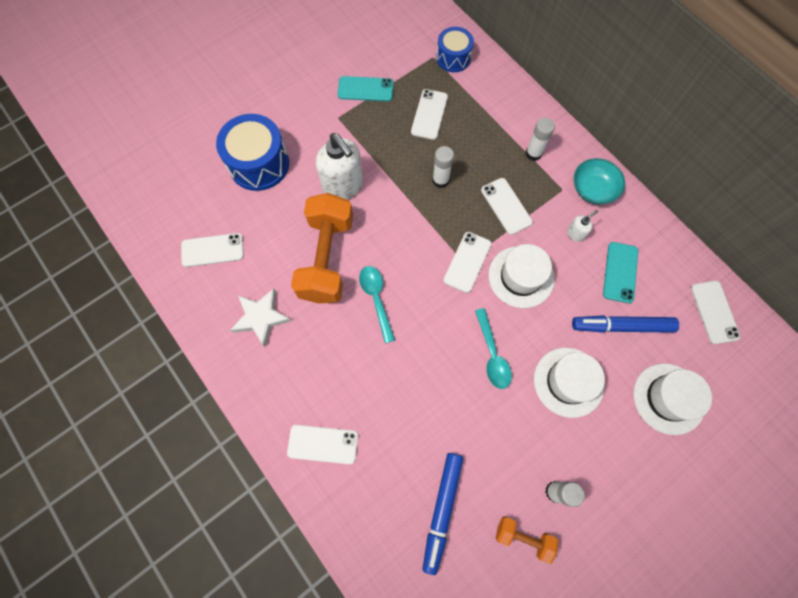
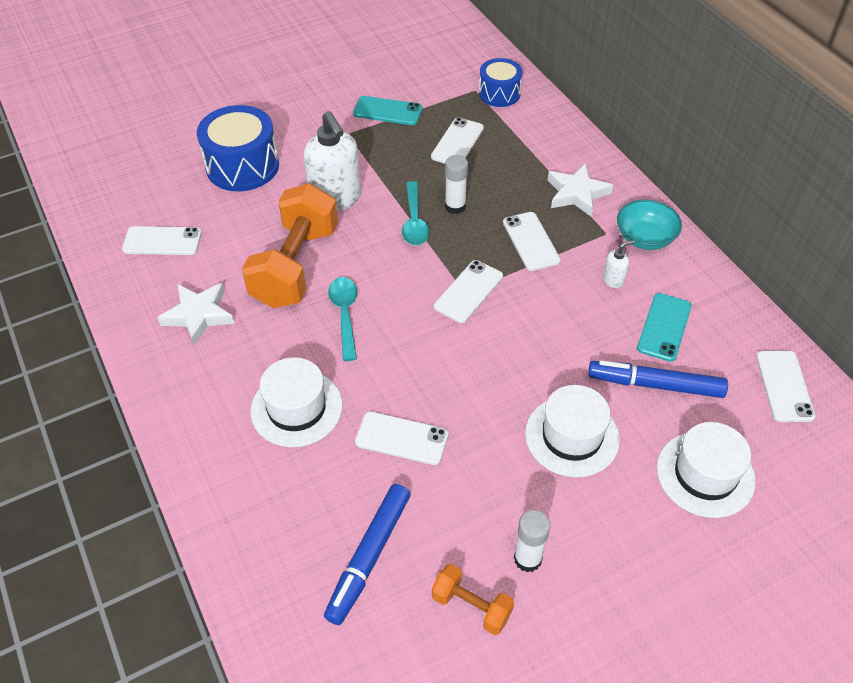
camera: 10 degrees right, 20 degrees down
white phone [287,425,358,464] -> white phone moved to [355,411,448,465]
turquoise spoon [475,308,512,389] -> turquoise spoon moved to [402,181,429,246]
white hat [488,244,555,308] -> white hat moved to [250,357,343,447]
white glue stick [526,118,555,161] -> white star [548,163,613,217]

